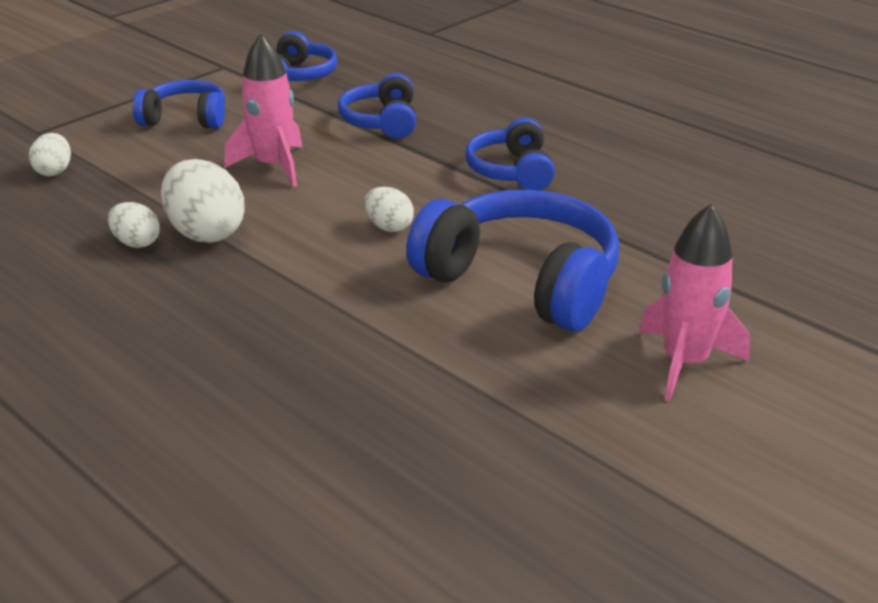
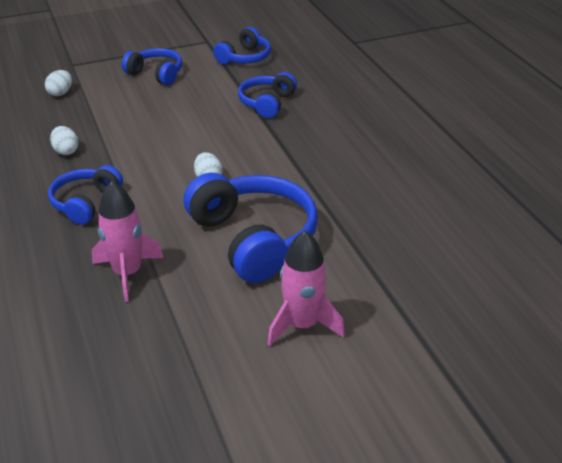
camera: 25 degrees right, 5 degrees up
white egg [161,159,245,243] -> none
pink rocket [224,34,302,187] -> pink rocket moved to [92,181,163,302]
blue headphones [465,118,555,191] -> blue headphones moved to [48,165,123,225]

